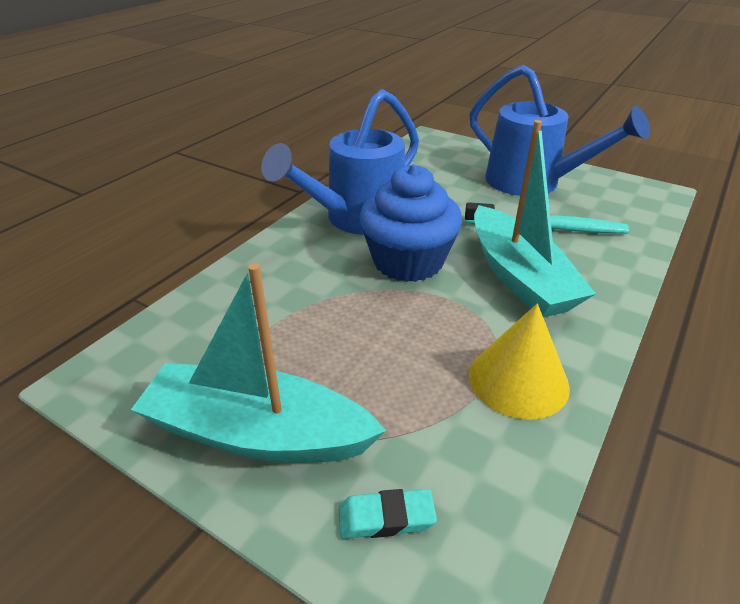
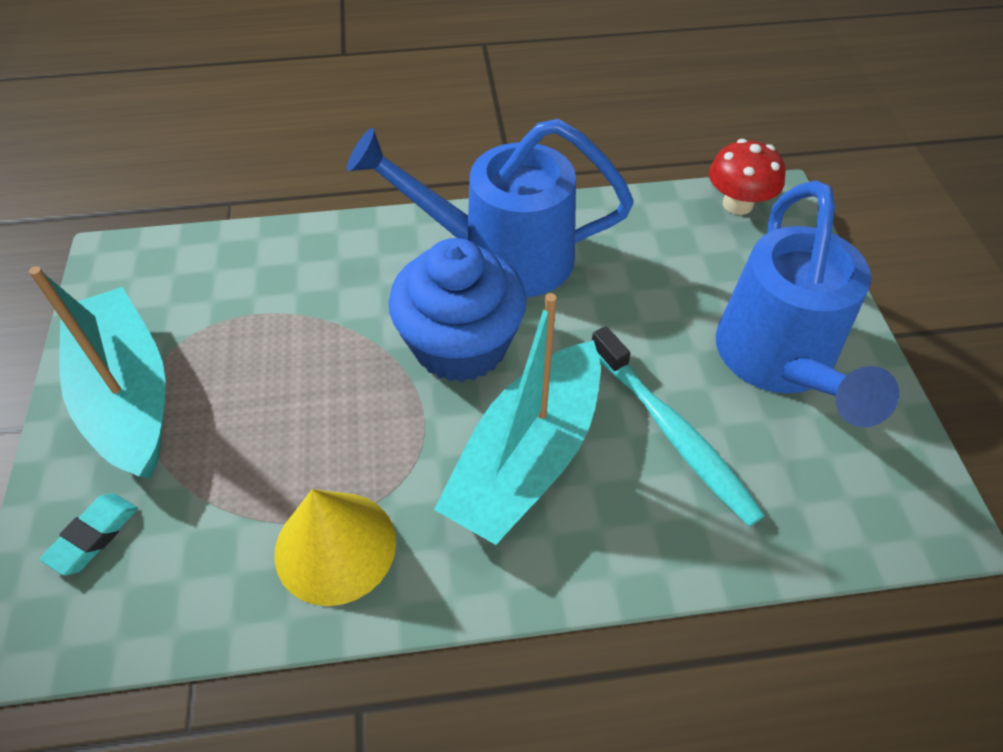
camera: 50 degrees right, 15 degrees up
turquoise eraser [338,489,437,539] -> turquoise eraser turned 75 degrees clockwise [39,494,138,576]
none -> red mushroom [709,139,785,215]

